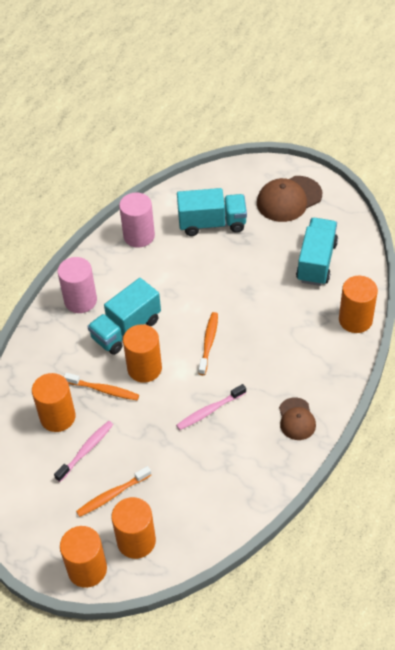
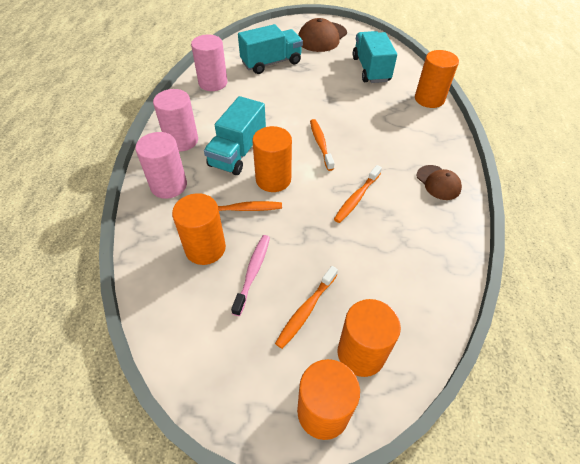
camera: 25 degrees left, 0 degrees up
pink toothbrush [176,384,246,430] -> orange toothbrush [334,165,382,223]
none -> pink cylinder [135,132,187,199]

